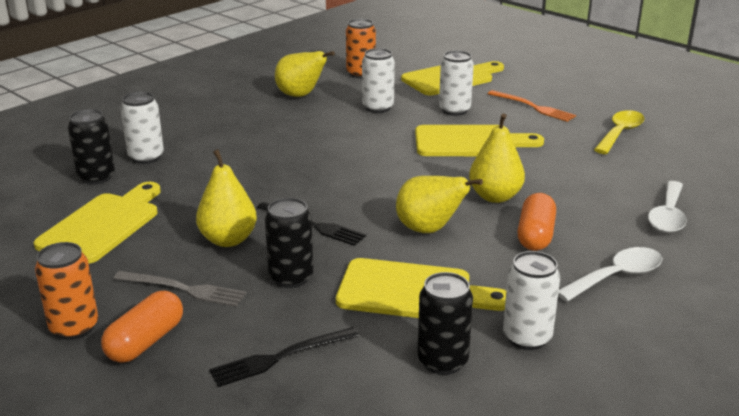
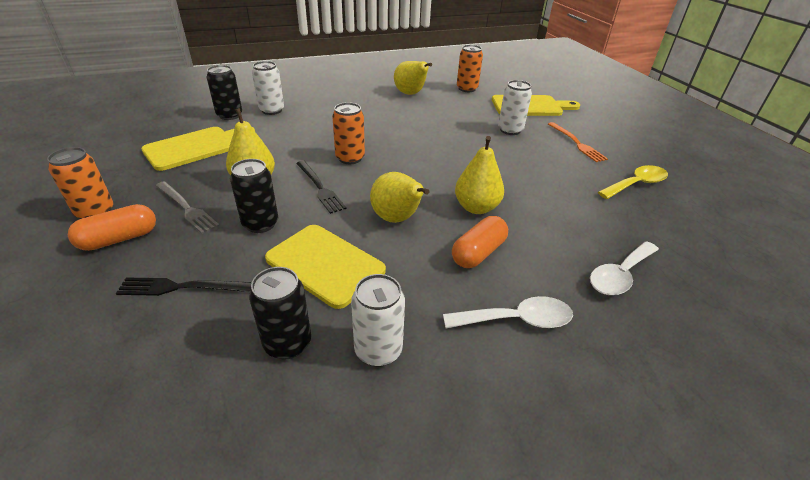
camera: 25 degrees right, 10 degrees up
white can [362,48,395,113] -> none
yellow cutting board [415,125,544,156] -> none
none -> orange can [332,102,365,164]

